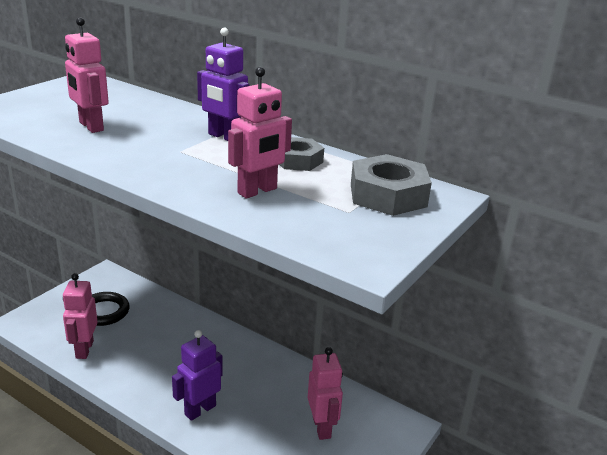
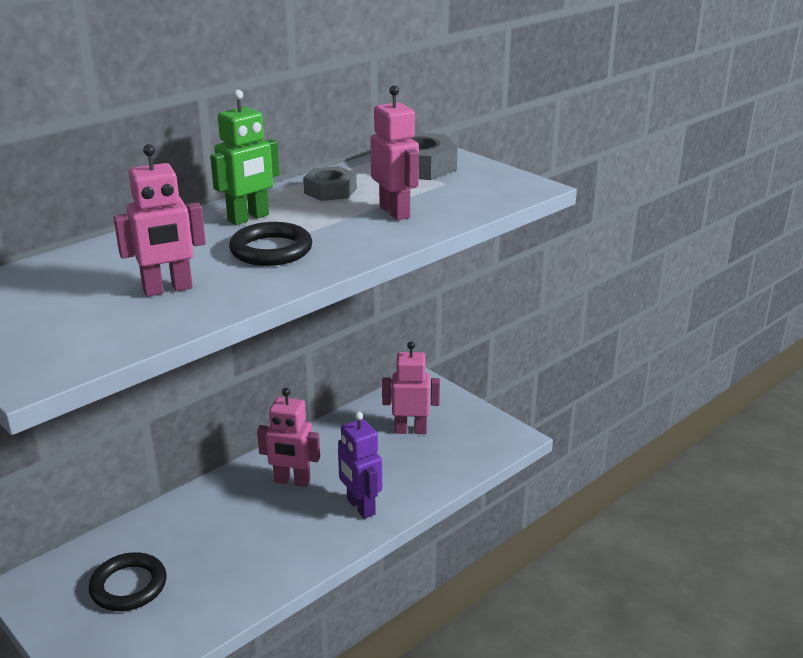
camera: 75 degrees left, 0 degrees up
pink robot [63,273,98,359] -> pink robot moved to [257,388,320,487]
purple robot [197,28,249,141] -> green robot [210,90,280,225]
none -> black ring [229,222,312,266]

